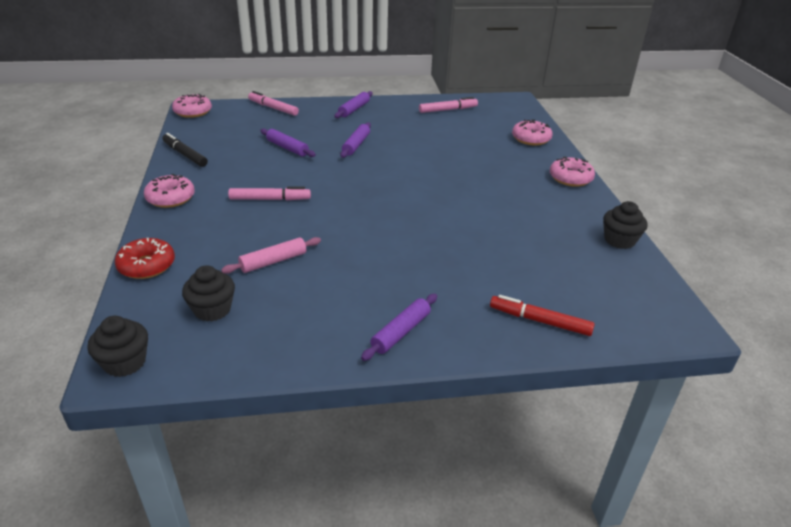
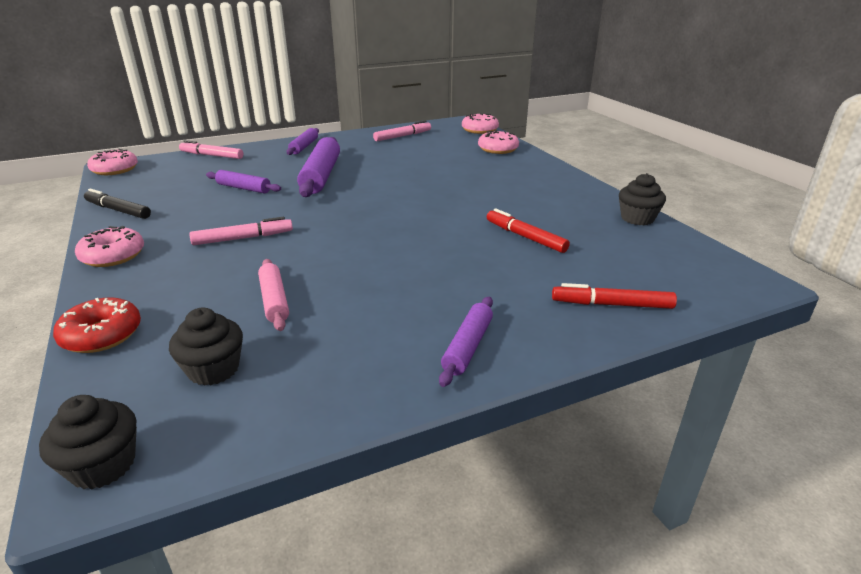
camera: 15 degrees left, 5 degrees down
pink rolling pin [221,237,321,274] -> pink rolling pin turned 60 degrees counterclockwise [258,259,289,331]
purple rolling pin [340,122,371,158] -> purple rolling pin [297,137,340,197], size x1.76
pink donut [550,157,595,187] -> pink donut moved to [462,113,499,134]
none -> red marker [487,209,570,253]

